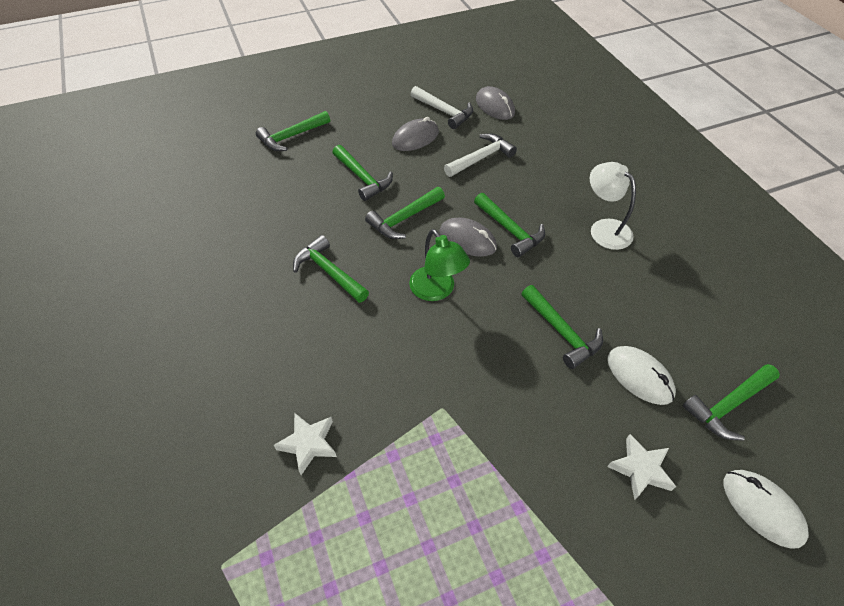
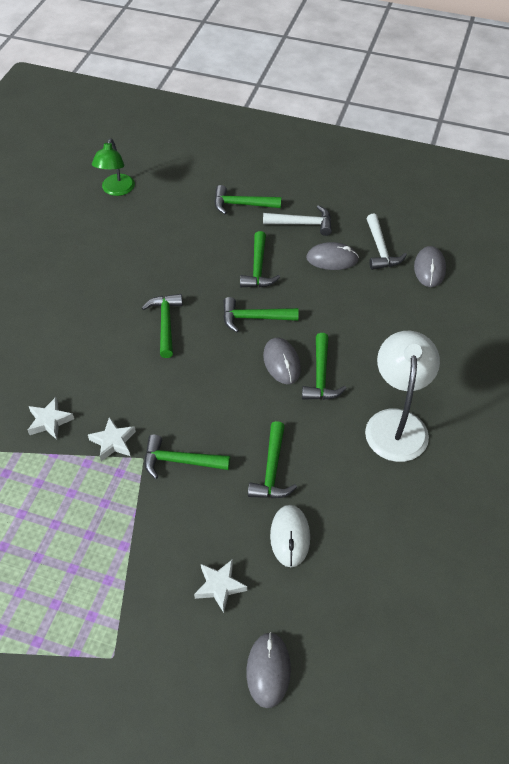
camera: 40 degrees right, 0 degrees up
green lamp [409,229,470,301] -> green lamp moved to [92,138,135,196]
white hammer [444,133,517,177] -> white hammer moved to [263,205,332,236]
white lamp [590,162,636,250] -> white lamp [365,331,440,462], size x1.52
green hammer [683,364,780,441] -> green hammer moved to [144,434,230,479]
white mouse [724,470,809,549] -> grey mouse [247,632,291,708]
none -> white star [88,417,136,461]

